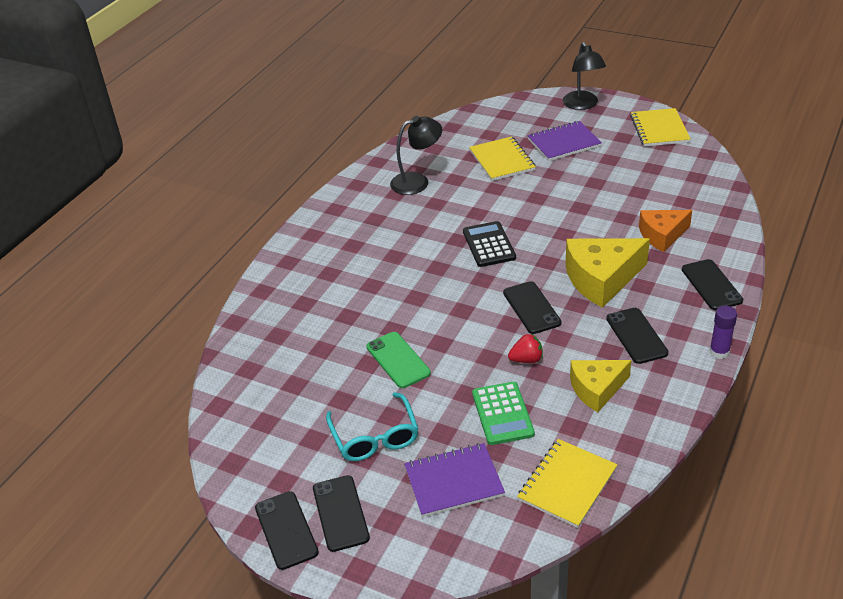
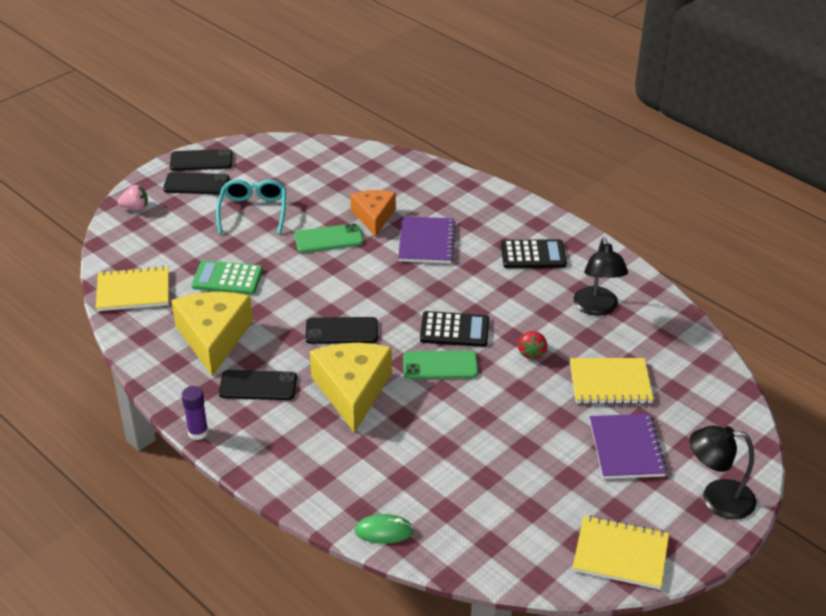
camera: 105 degrees right, 0 degrees up
turquoise glasses [326,392,419,461] -> turquoise glasses turned 90 degrees clockwise [216,179,286,234]
purple notebook [404,443,505,517] -> purple notebook moved to [398,216,456,263]
red strawberry [508,334,543,363] -> red strawberry moved to [518,331,547,360]
yellow notebook [517,439,618,528] -> yellow notebook turned 60 degrees counterclockwise [96,266,169,311]
yellow cheese [570,360,631,412] -> yellow cheese [171,292,253,376], size x1.54
orange cheese [639,210,692,252] -> orange cheese moved to [350,190,396,237]
black phone [682,259,743,310] -> none
none -> pink strawberry [118,185,148,210]
none -> green mouse [354,514,414,544]
none -> green phone [403,350,478,379]
none -> black calculator [501,239,567,268]

